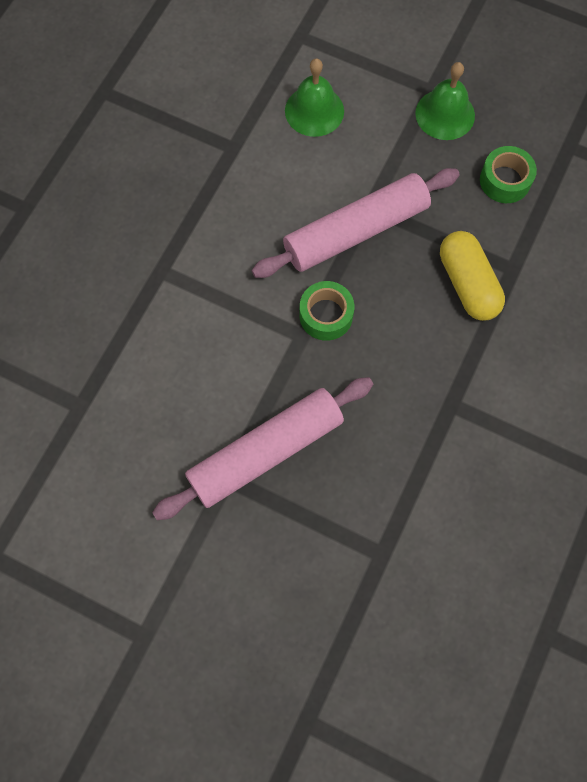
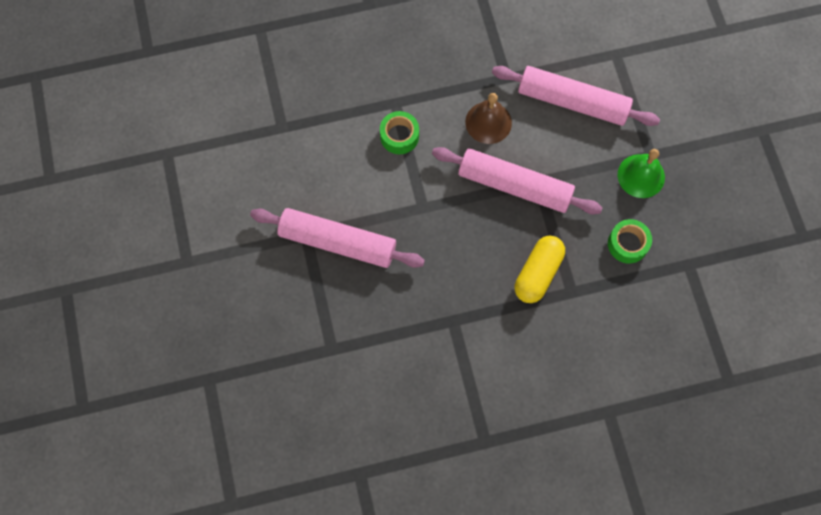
camera: 50 degrees right, 0 degrees up
green bell [285,58,344,137] -> pink rolling pin [492,66,660,126]
green tape [299,281,354,341] -> green tape moved to [380,111,419,154]
none -> brown bell [465,93,512,144]

